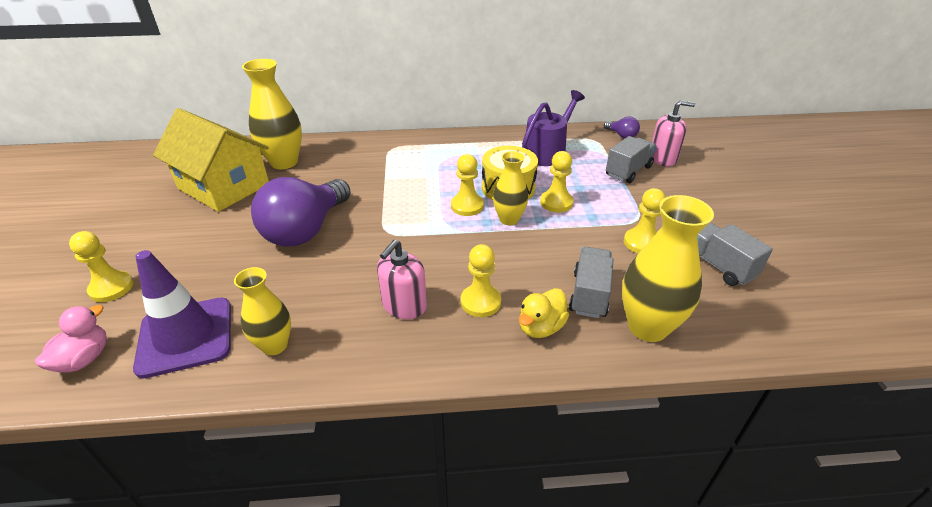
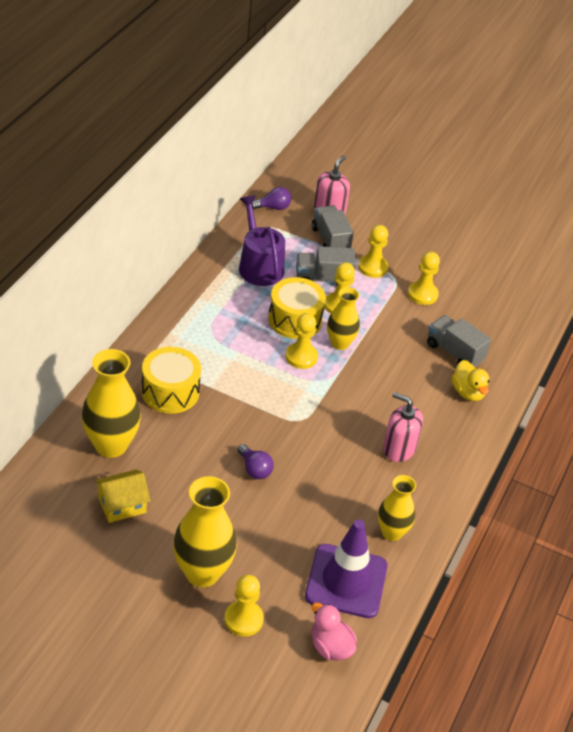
camera: 65 degrees left, 5 degrees up
yellow house [153,108,269,212] -> yellow house [95,469,151,523], size x0.49
purple light bulb [251,177,351,247] -> purple light bulb [237,444,274,479], size x0.42
pink soap dispenser [377,240,427,319] -> pink soap dispenser turned 150 degrees clockwise [383,392,423,462]
yellow pawn [461,244,501,317] -> yellow pawn moved to [358,225,388,278]
yellow vase [622,195,714,342] -> yellow vase moved to [173,476,237,587]
grey truck [697,222,773,286] -> grey truck moved to [296,246,356,284]
none -> yellow drum [141,347,201,414]

